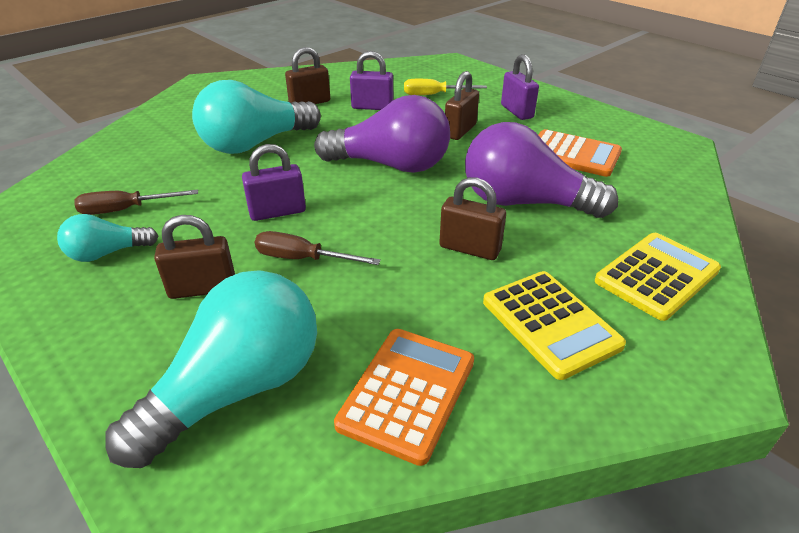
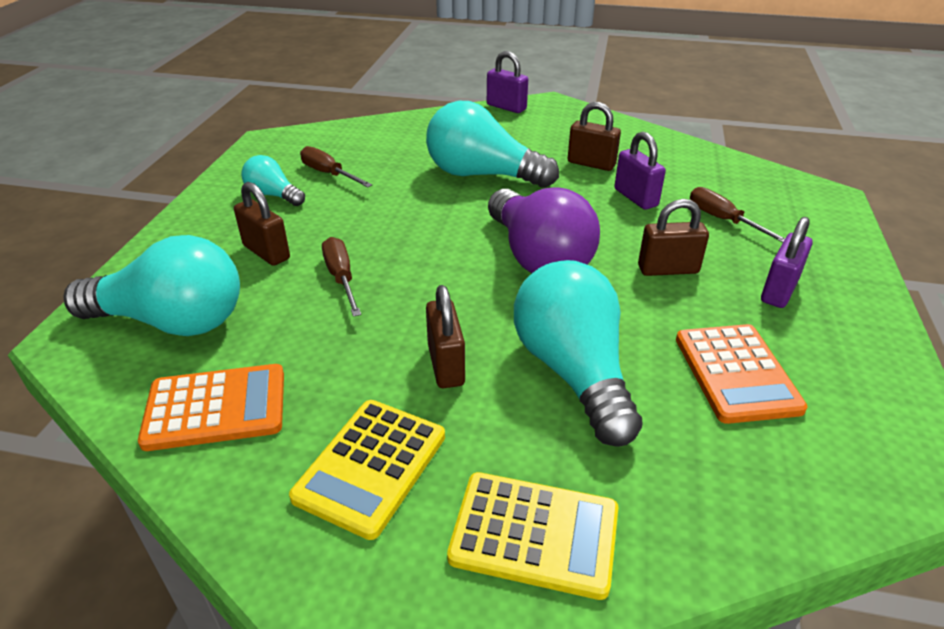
camera: 55 degrees right, 0 degrees up
purple padlock [242,144,306,221] -> purple padlock moved to [487,51,528,113]
yellow screwdriver [404,79,487,95] -> brown screwdriver [690,187,785,243]
purple light bulb [465,122,618,218] -> turquoise light bulb [514,260,642,447]

